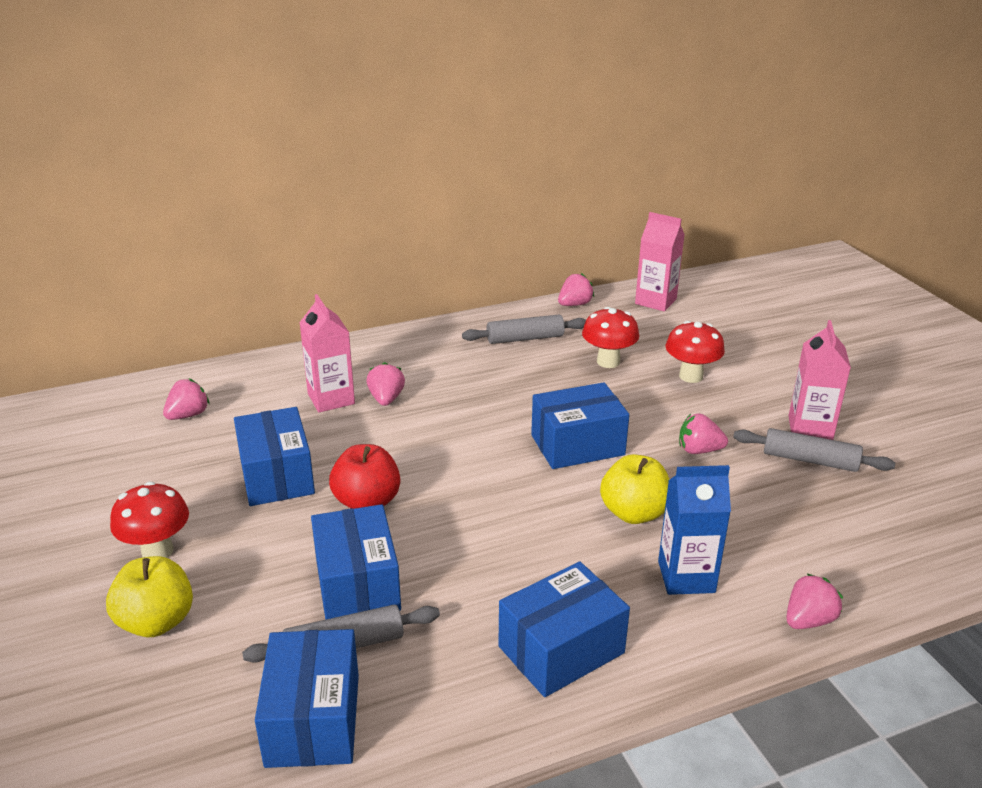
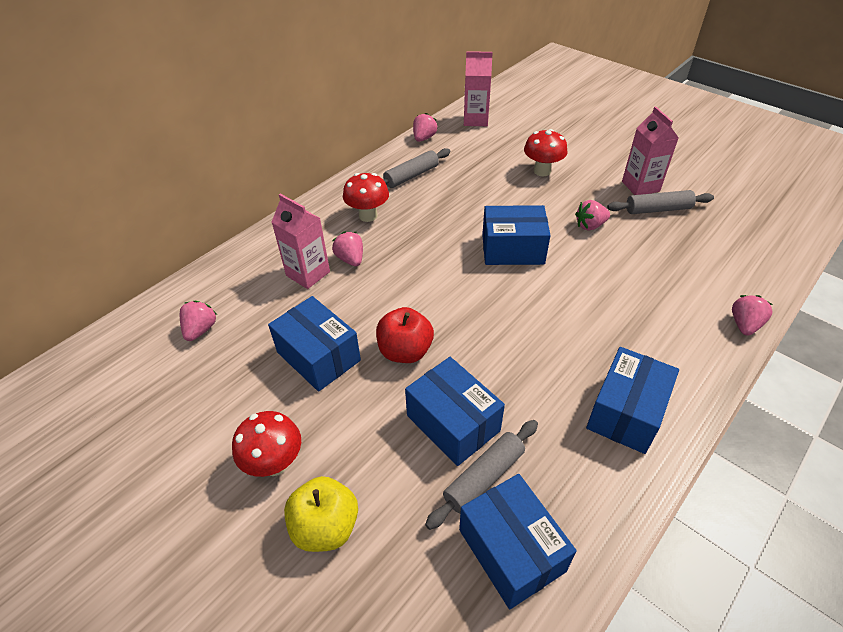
camera: 25 degrees left, 15 degrees up
blue box [531,382,629,469] -> blue box turned 45 degrees clockwise [482,205,551,265]
red mushroom [582,307,639,368] -> red mushroom moved to [343,173,389,222]
yellow apple [600,454,670,524] -> none
blue carton [658,465,731,595] -> none

